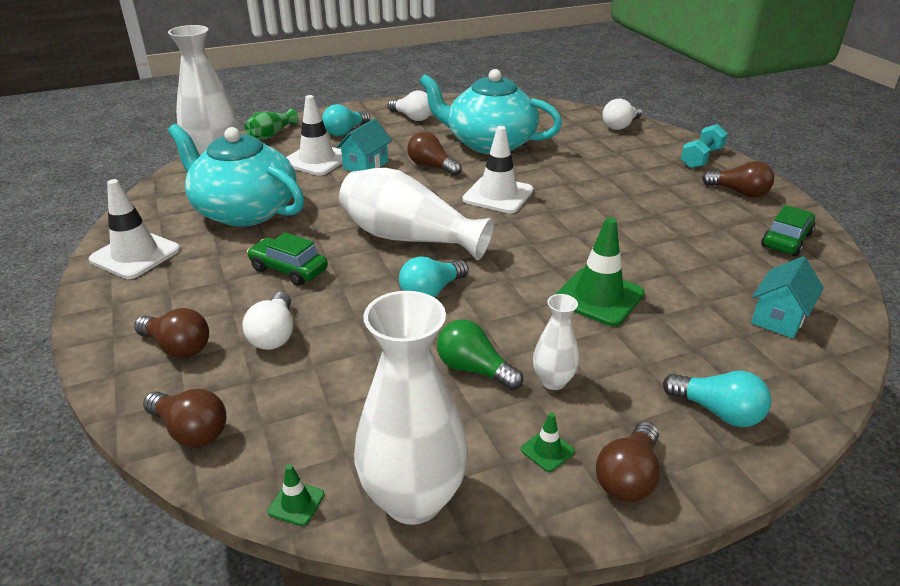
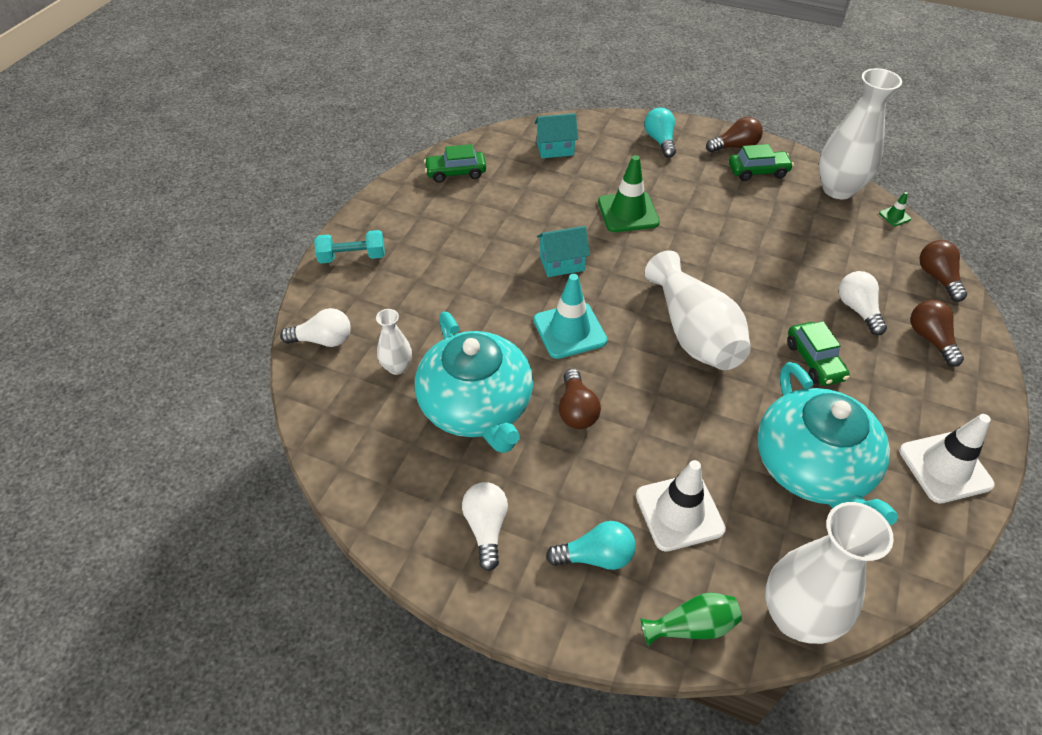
camera: 135 degrees left, 15 degrees up
white light bulb [243,292,293,350] -> white light bulb turned 60 degrees counterclockwise [839,271,887,335]
turquoise house [336,118,392,172] -> turquoise house moved to [537,226,590,277]
turquoise light bulb [399,256,469,297] -> none
green light bulb [437,319,524,390] -> none
white traffic cone [463,126,533,213] -> turquoise traffic cone [534,274,607,359]
green traffic cone [521,413,575,472] -> green car [729,144,794,181]
white vase [533,294,579,390] -> white vase moved to [376,309,412,375]
brown light bulb [702,161,774,198] -> none

